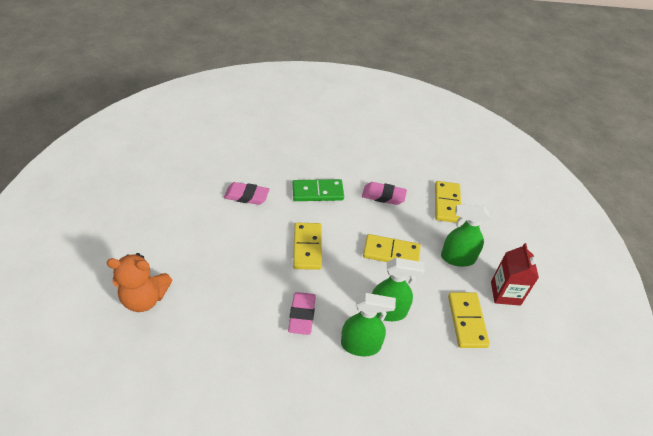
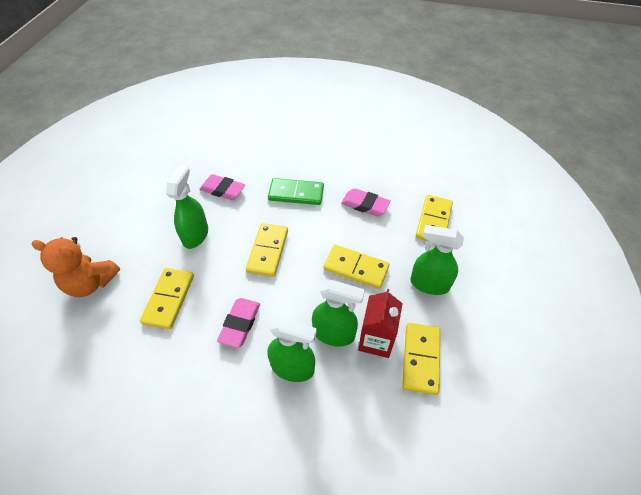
camera: 15 degrees right, 5 degrees up
red carton [491,243,539,306] -> red carton moved to [358,289,403,358]
none -> yellow domino [140,268,194,329]
none -> green spray bottle [166,165,208,249]

